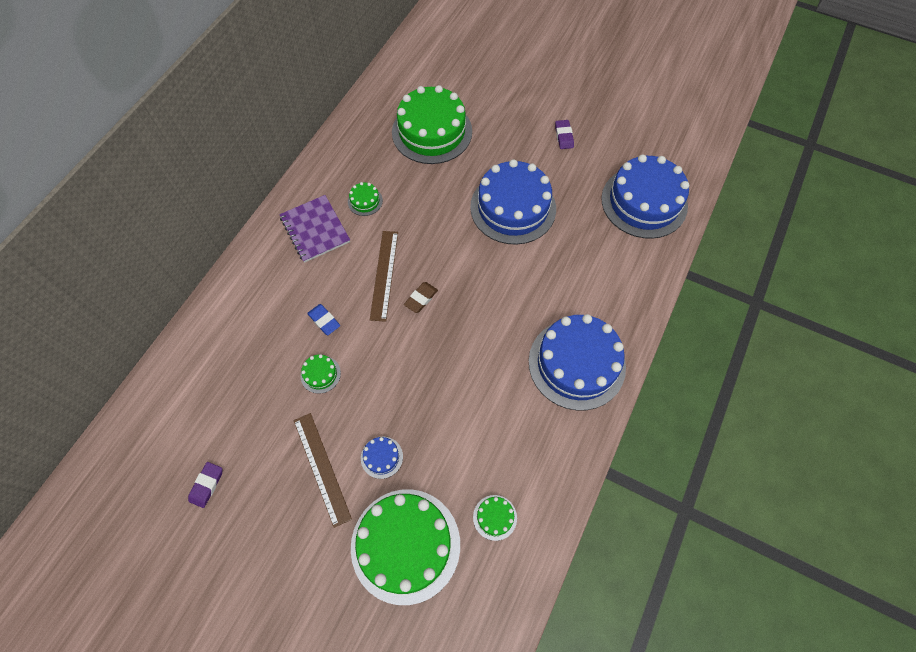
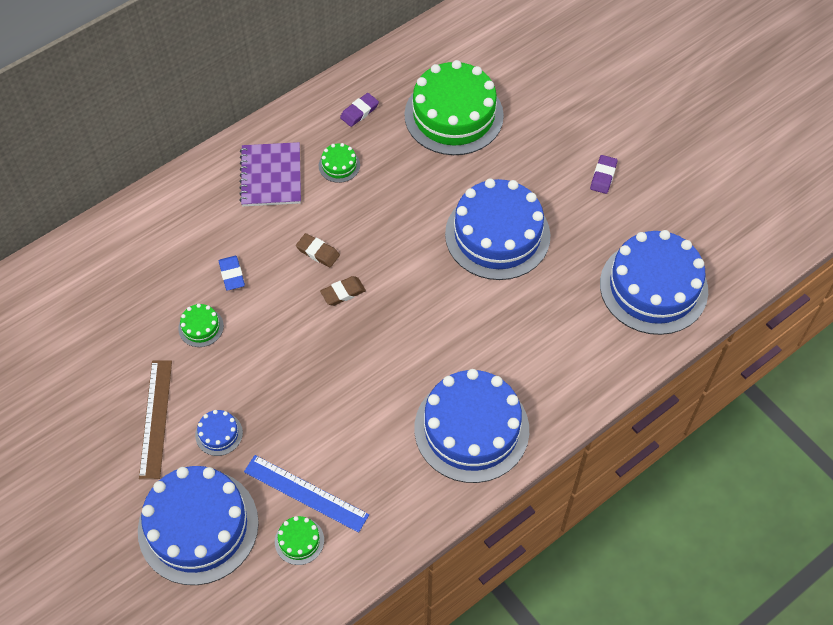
camera: 25 degrees right, 5 degrees down
purple eraser [188,462,222,508] -> purple eraser moved to [340,93,379,127]
green cake [351,489,460,605] -> blue cake [138,466,259,585]
brown ruler [370,231,398,322] -> brown eraser [296,233,340,267]
none -> blue ruler [244,455,369,533]

